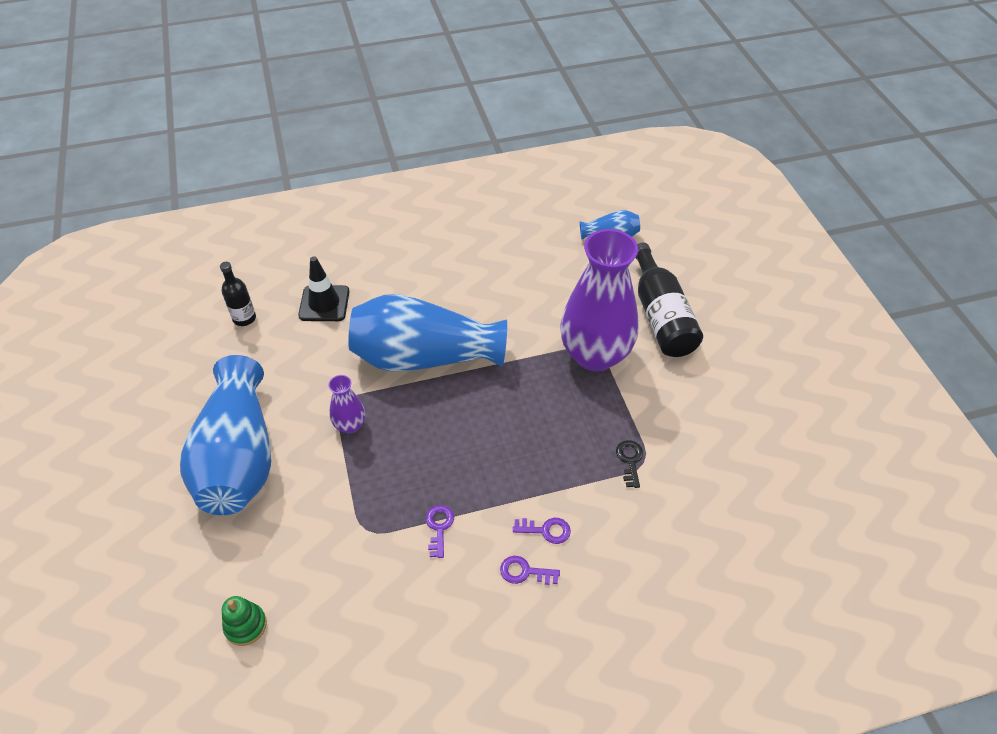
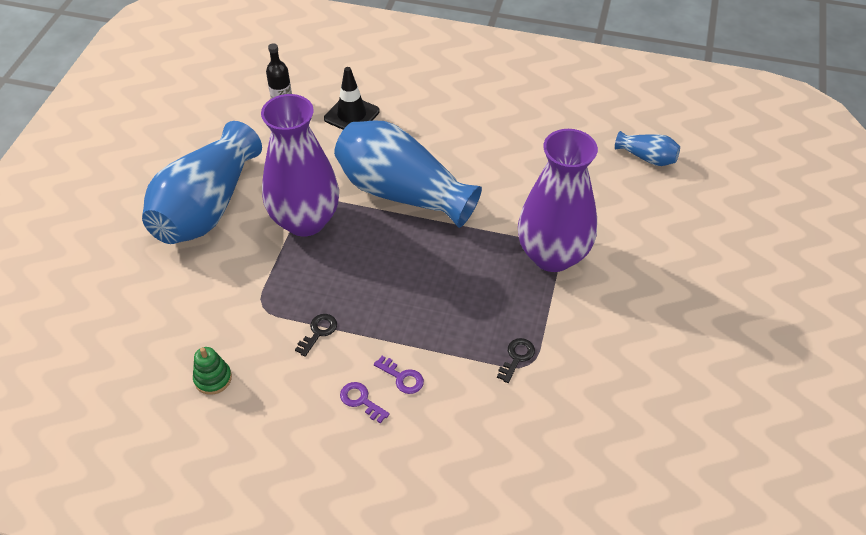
camera: 30 degrees right, 0 degrees up
green stacking toy [222,596,267,646] -> green stacking toy moved to [193,347,232,395]
purple vase [328,375,365,433] -> purple vase [261,94,339,237], size x2.28
purple key [426,505,454,558] -> black key [295,314,337,357]
black bottle [635,242,703,357] -> none

